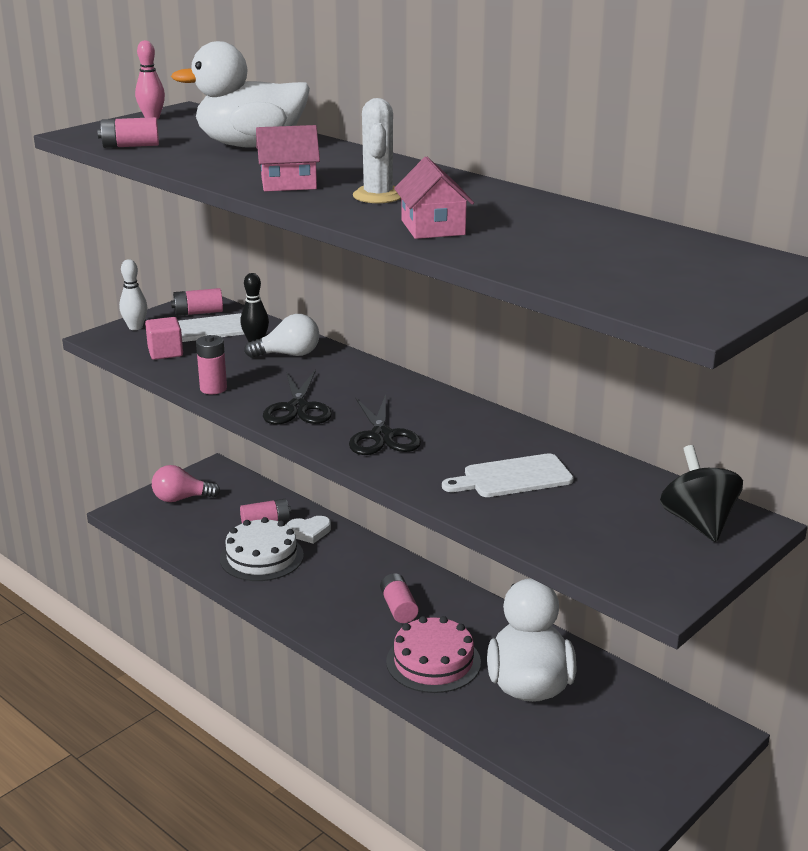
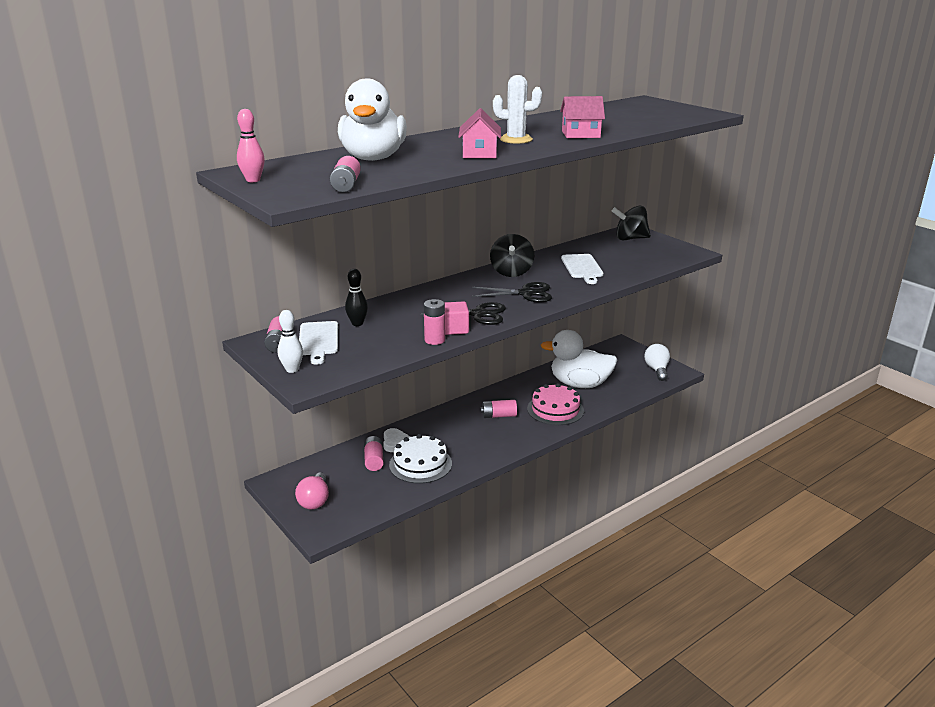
camera: 80 degrees left, 0 degrees up
pink cube [145,317,183,360] -> pink cube moved to [444,301,469,335]
white light bulb [244,314,320,358] -> white light bulb moved to [644,344,670,381]
none -> black spinning top [490,234,534,277]

